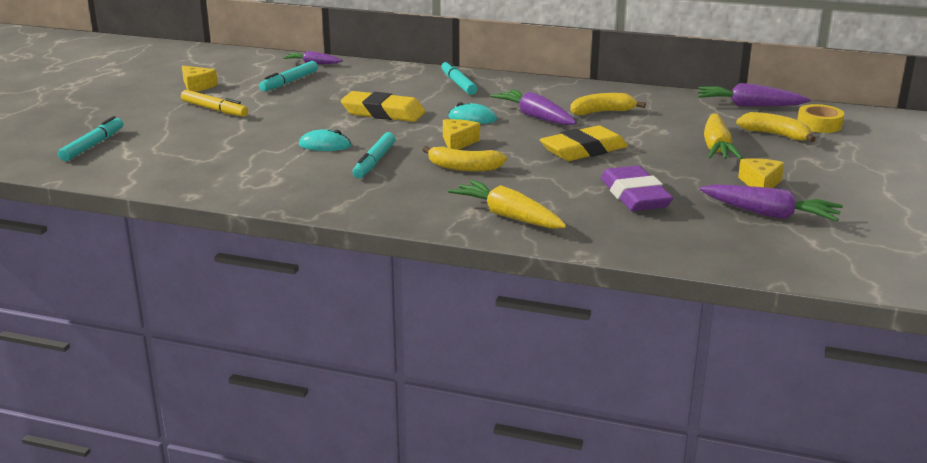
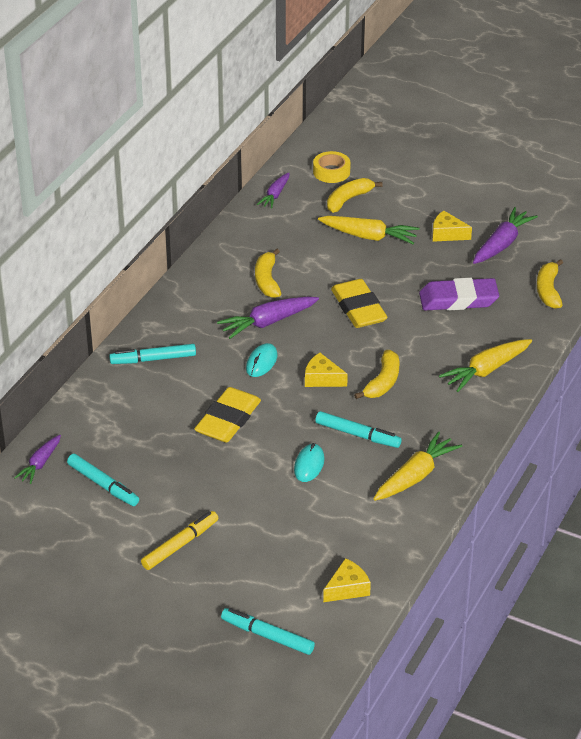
camera: 80 degrees left, 15 degrees up
yellow cheese [182,66,218,92] -> yellow cheese moved to [323,558,371,602]
purple carrot [698,83,811,107] -> purple carrot [257,173,290,209], size x0.62
none -> yellow carrot [374,431,462,501]
none -> yellow banana [537,259,563,309]

